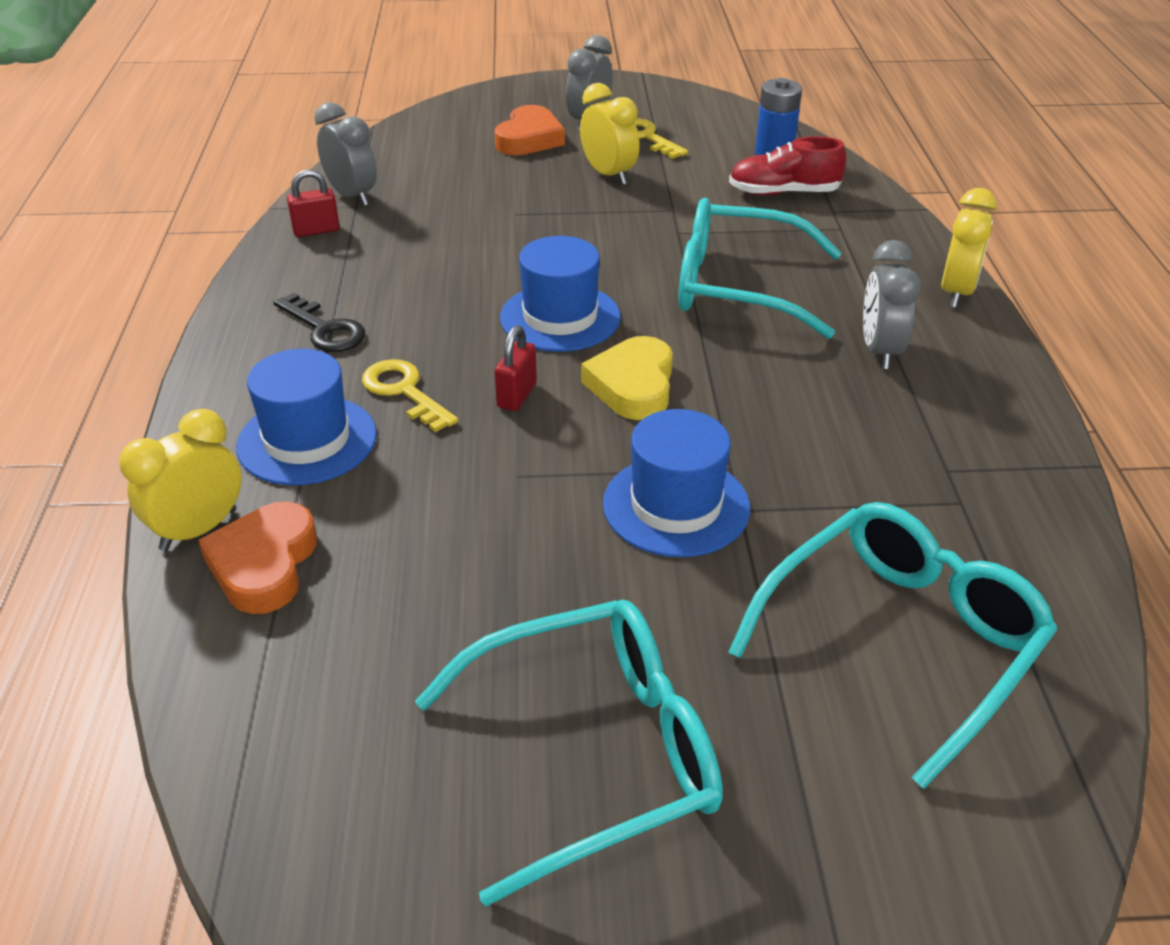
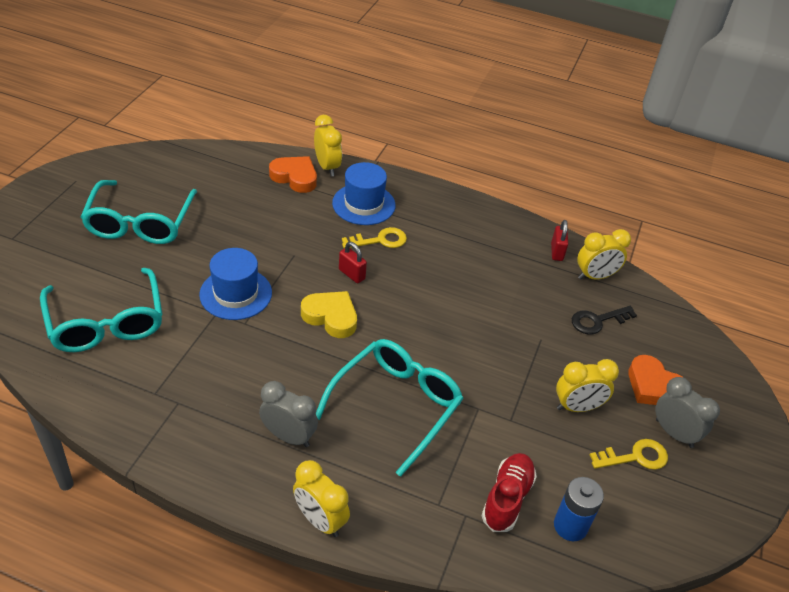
camera: 110 degrees right, 5 degrees up
black key [273,293,365,352] -> black key moved to [572,306,637,334]
grey clock [314,102,377,206] -> yellow clock [577,229,631,280]
blue hat [500,236,621,352] -> none

